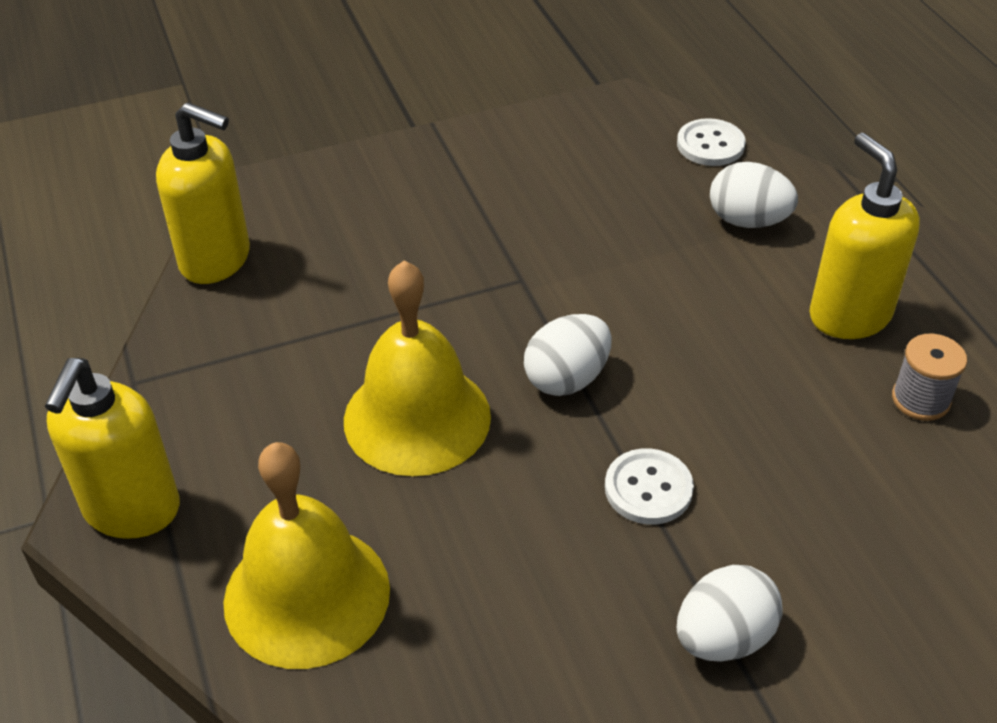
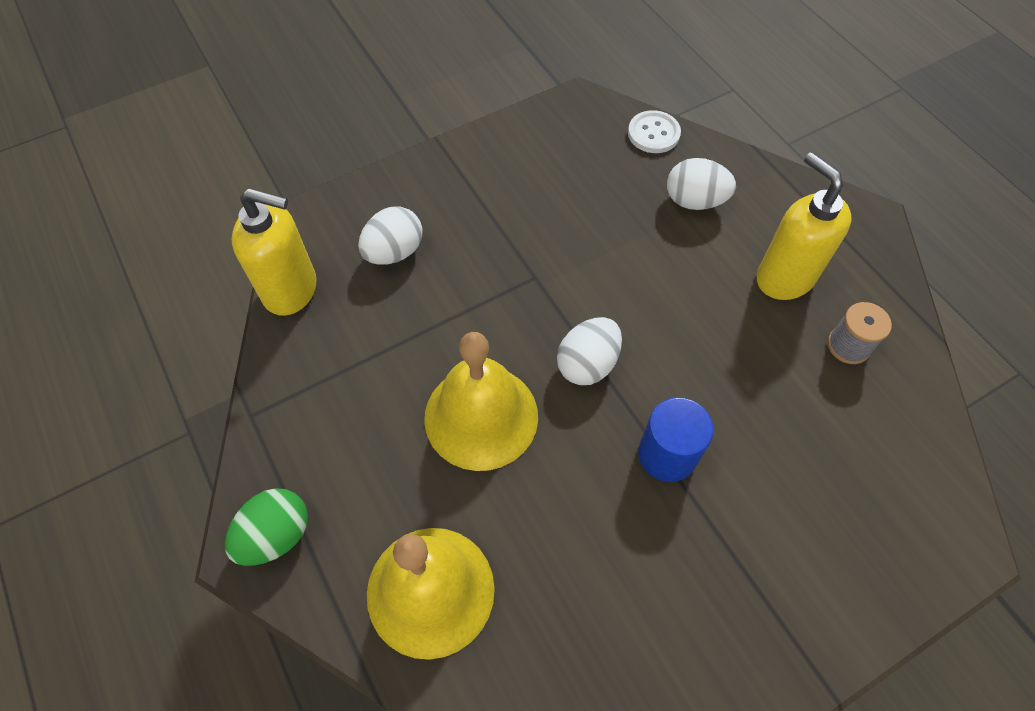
camera: 10 degrees left, 15 degrees up
yellow soap dispenser [45,358,180,539] -> green egg [225,488,308,566]
white button [605,448,694,525] -> blue cylinder [638,397,714,482]
white egg [677,565,782,662] -> white egg moved to [358,206,423,265]

